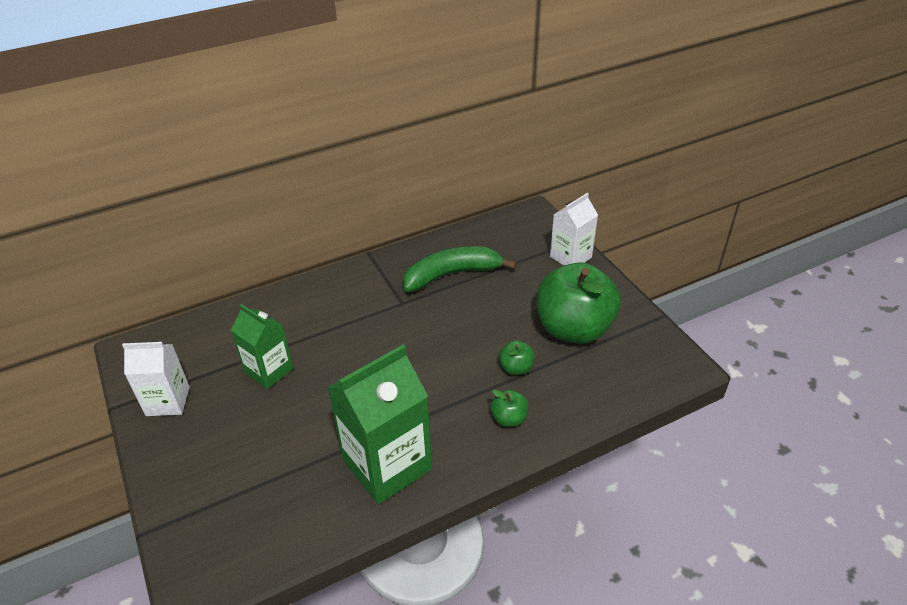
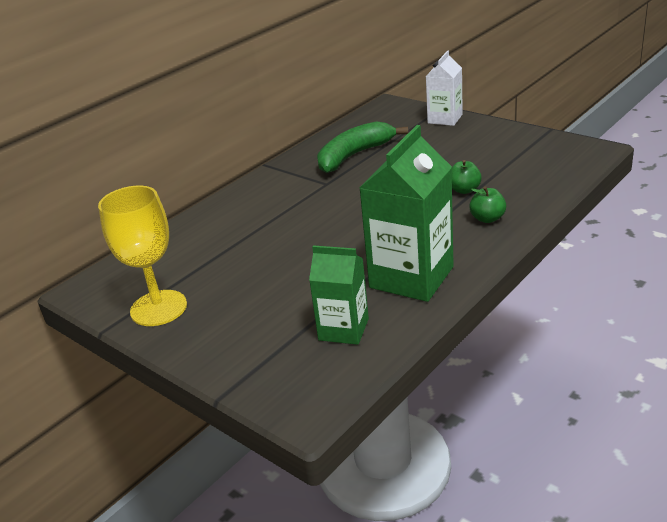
camera: 20 degrees left, 10 degrees down
white carton [122,342,190,416] -> yellow goblet [98,186,187,326]
green carton [231,304,294,389] -> green carton moved to [309,245,369,345]
green apple [537,262,621,344] -> none

